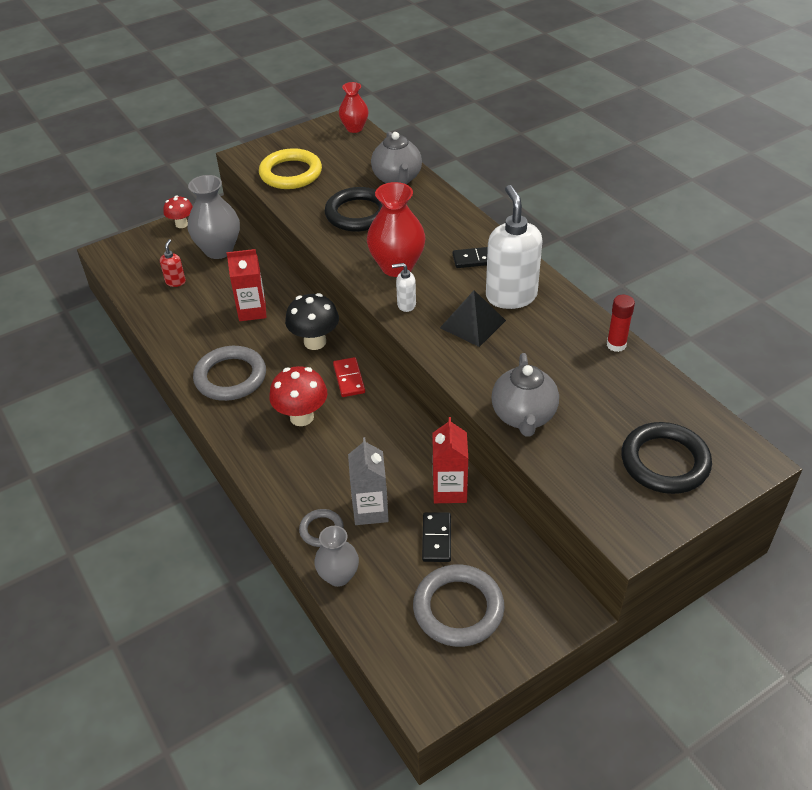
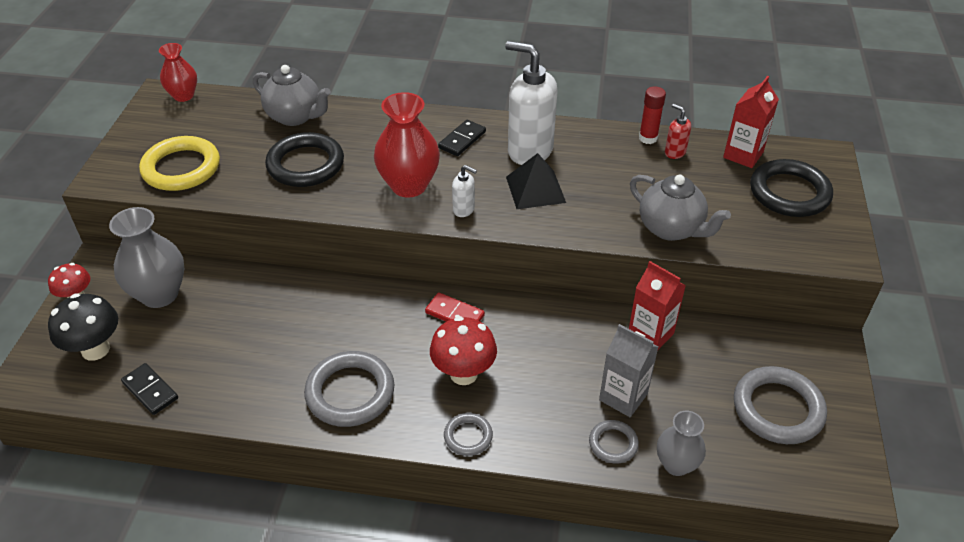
camera: 50 degrees left, 0 degrees up
red soap dispenser [160,239,186,287] -> red soap dispenser moved to [665,104,691,159]
red carton [226,249,267,321] -> red carton moved to [723,76,779,168]
black mushroom [285,293,339,350] -> black mushroom moved to [48,293,118,361]
white soap dispenser [392,263,416,312] -> white soap dispenser turned 105 degrees counterclockwise [452,165,477,217]
black domino [422,512,451,562] -> black domino moved to [121,363,178,415]
none -> grey ring [444,413,493,456]

